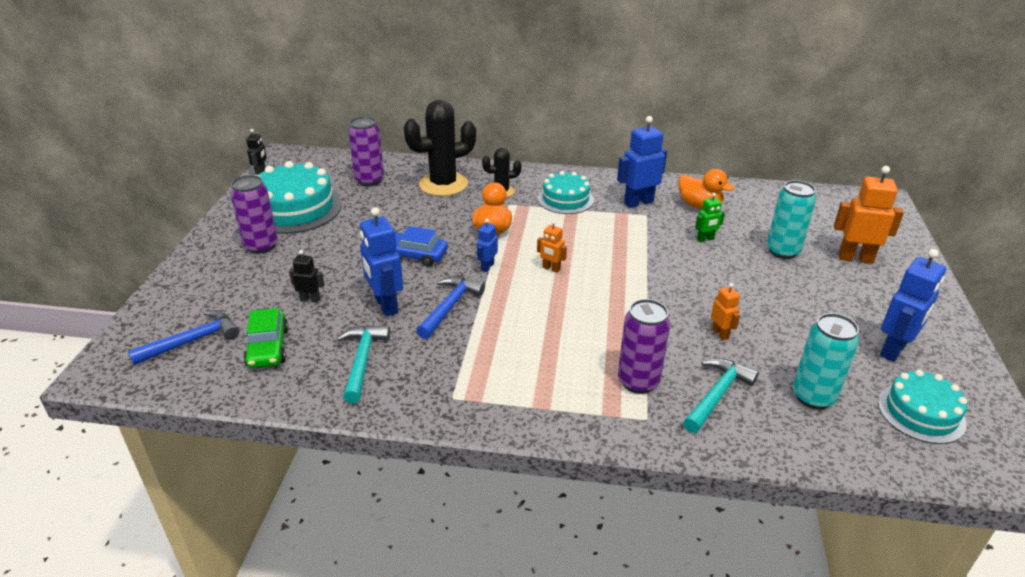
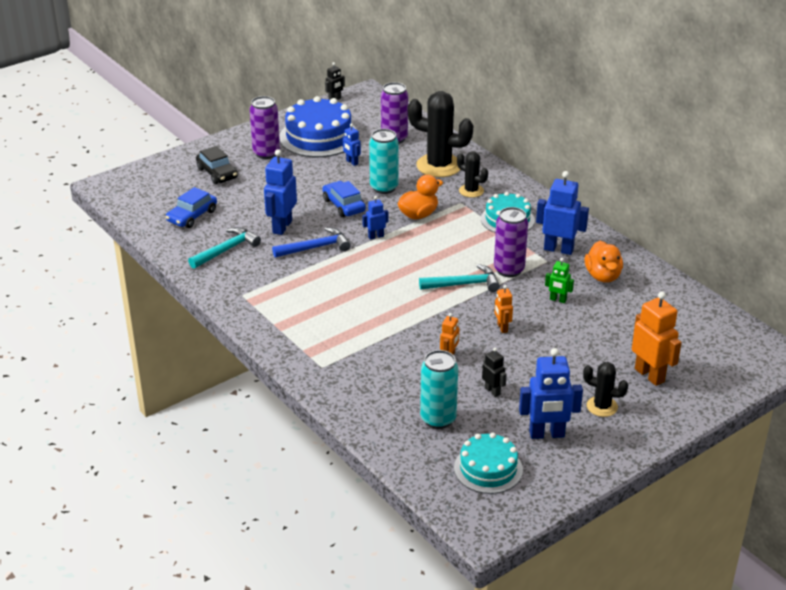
camera: 45 degrees right, 0 degrees up
blue hammer [128,310,239,365] -> none
green car [244,308,289,368] -> blue car [166,187,217,228]
turquoise cake [256,161,342,234] -> blue cake [279,96,357,157]
black robot [289,250,325,303] -> black robot moved to [482,347,507,397]
orange robot [537,220,567,273] -> orange robot moved to [494,285,513,333]
purple can [618,299,670,394] -> purple can moved to [494,207,528,277]
turquoise hammer [683,358,759,433] -> turquoise hammer moved to [419,264,500,292]
turquoise can [767,180,816,259] -> turquoise can moved to [369,129,399,194]
none -> black car [196,146,238,184]
none -> blue robot [342,123,361,166]
none -> black cactus [583,362,628,417]

